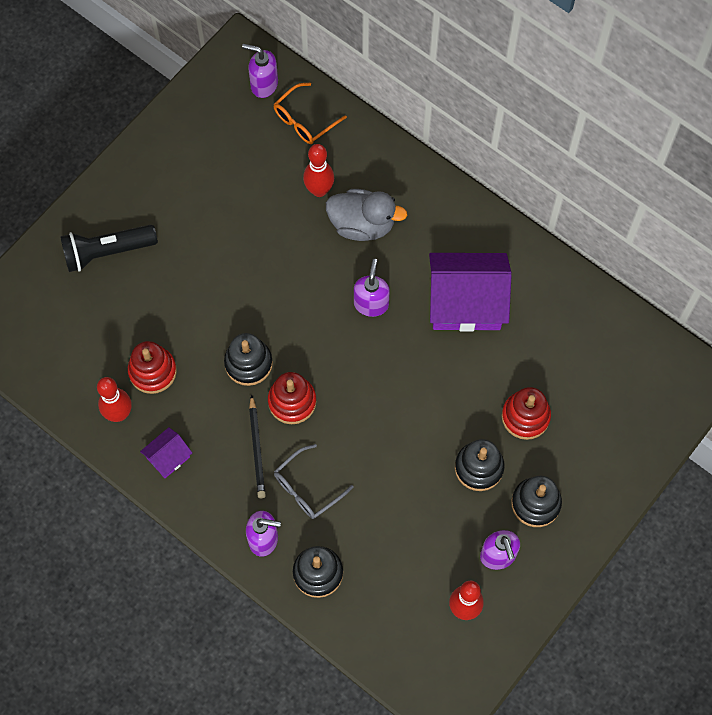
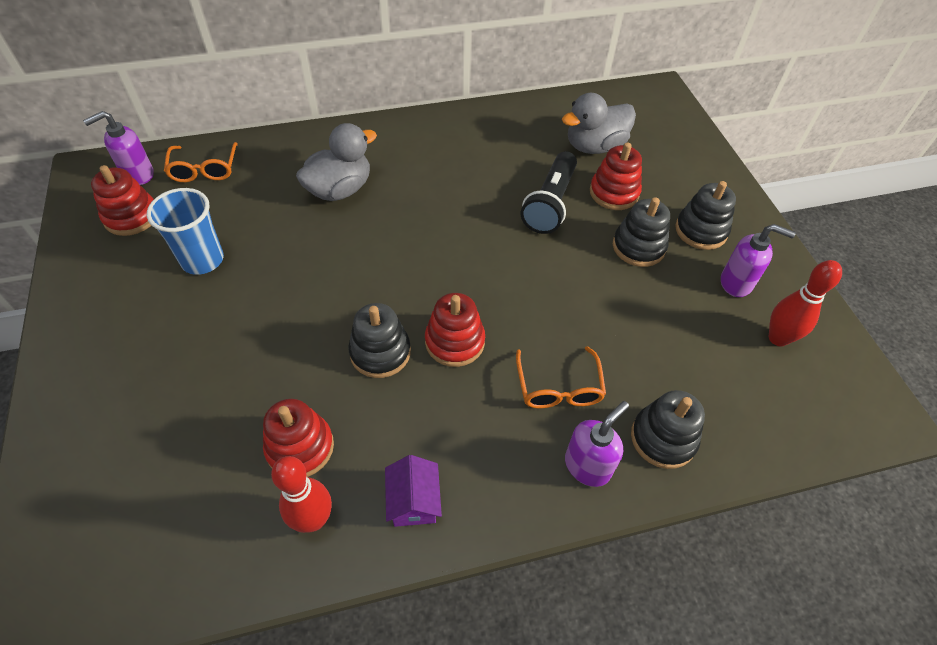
camera: 55 degrees left, 15 degrees down
black flashlight [60,224,158,272] -> black flashlight moved to [521,151,577,234]
black pencil [249,395,266,498] -> none
grey glasses [274,444,354,519] -> orange glasses [516,346,606,408]
red bowling pin [303,144,334,197] -> none
purple soap dispenser [354,259,390,317] -> none
purple house [429,253,512,332] -> none
none -> red stacking toy [91,165,154,236]
none -> blue cup [147,188,224,275]
none -> grey duck [562,93,636,154]

